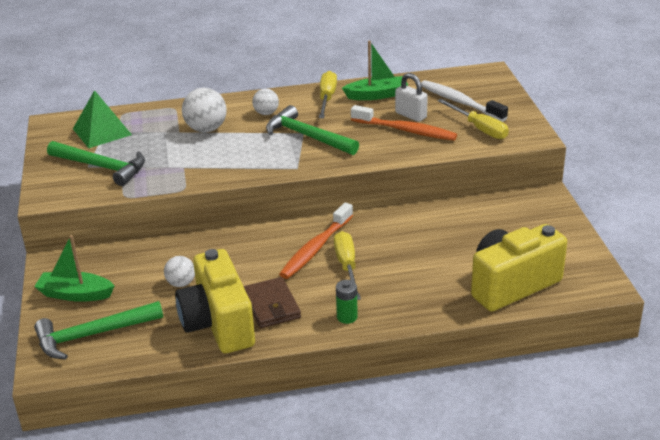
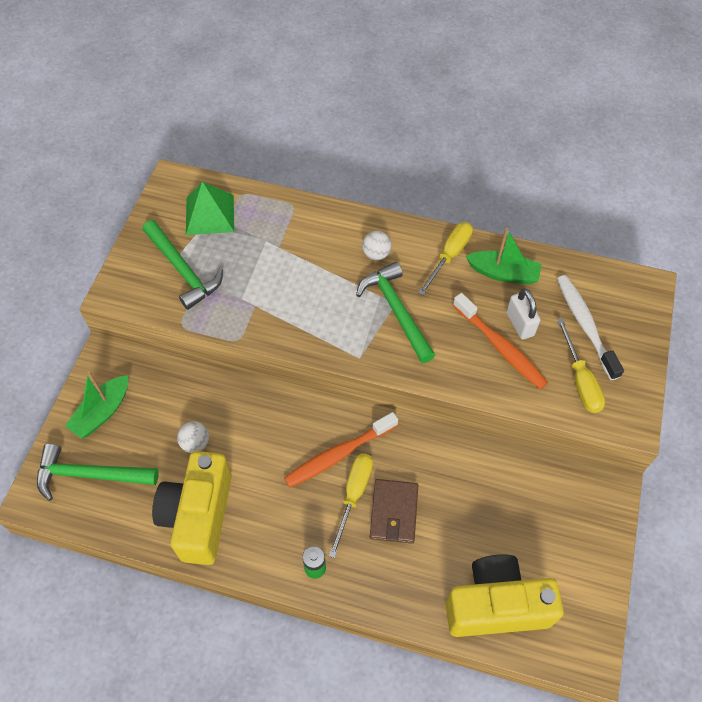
camera: 25 degrees right, 25 degrees up
green boat [34,235,115,302] -> green boat turned 90 degrees counterclockwise [65,371,128,439]
white ball [182,88,227,132] -> none
brown wallet [244,277,301,328] -> brown wallet moved to [370,479,418,544]

